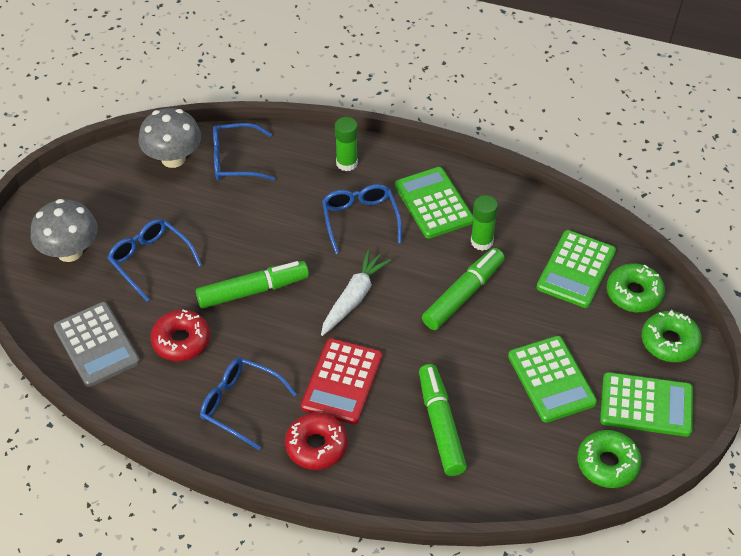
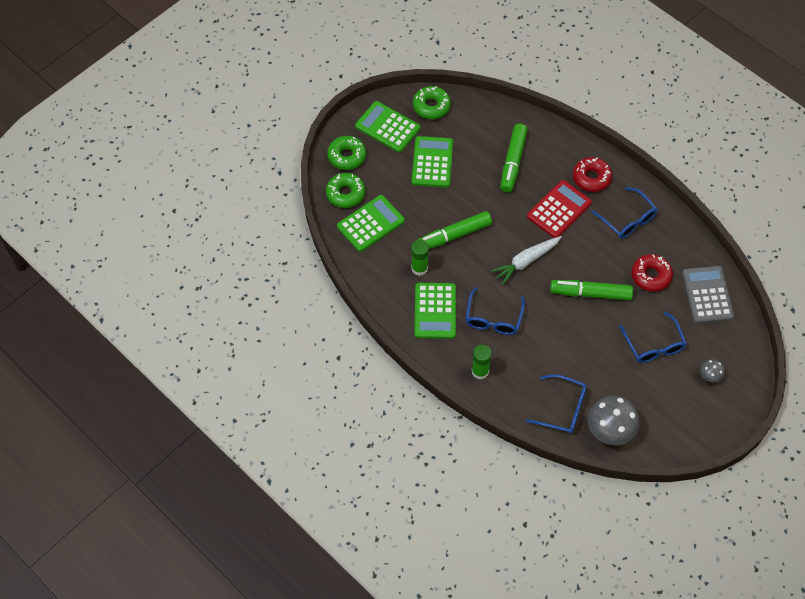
camera: 155 degrees left, 10 degrees up
grey mushroom [31,199,98,262] -> grey mushroom [700,359,725,382], size x0.49

